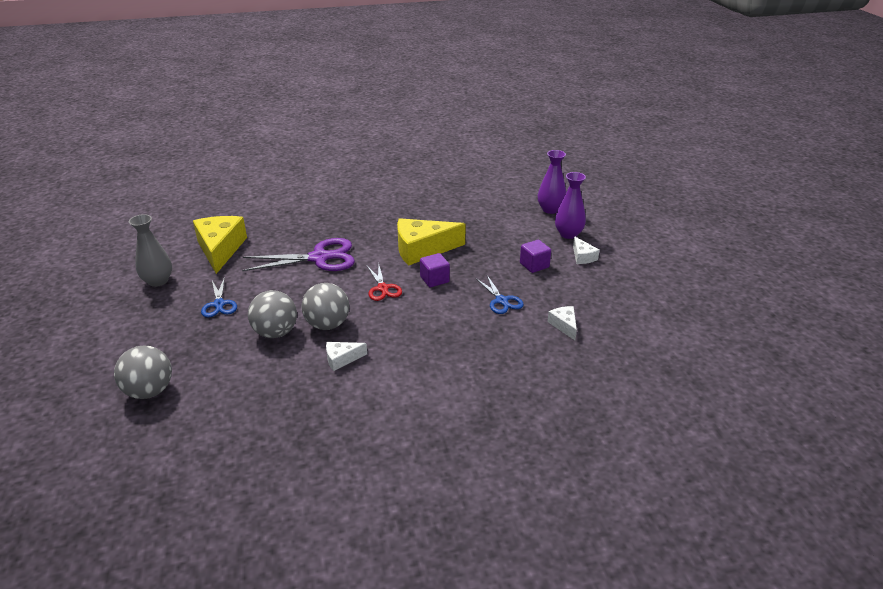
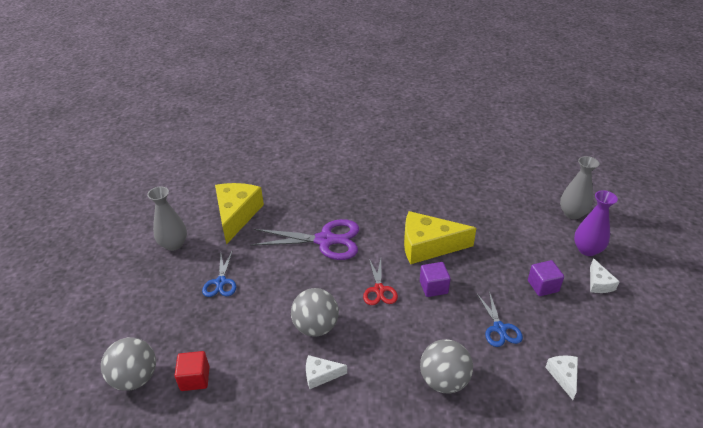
camera: 15 degrees right, 5 degrees up
grey ball [248,290,297,338] -> grey ball moved to [420,339,473,393]
purple vase [538,150,566,214] -> grey vase [560,156,599,219]
none -> red cube [174,351,210,391]

